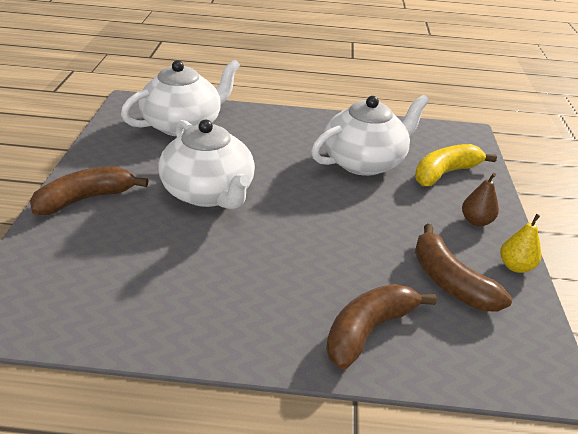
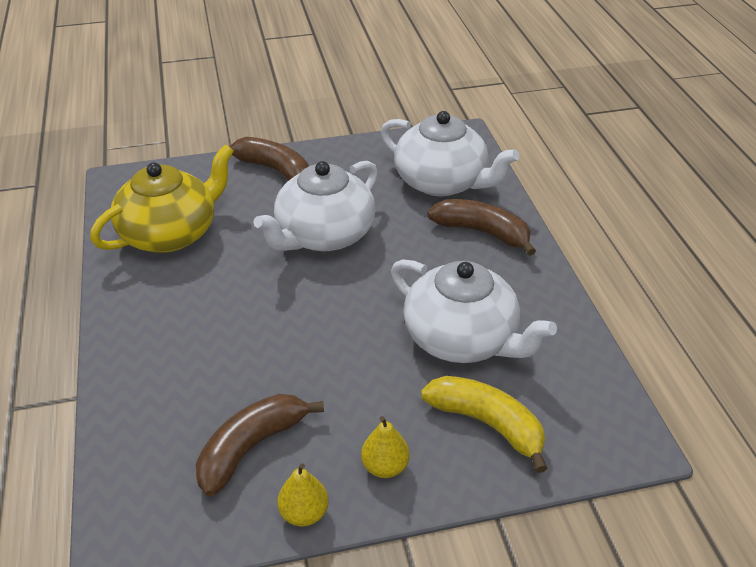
camera: 75 degrees right, 5 degrees up
brown banana [326,284,437,370] -> brown banana moved to [427,199,536,256]
brown pear [462,173,499,226] -> yellow pear [361,416,410,478]
none -> yellow teapot [90,144,234,253]

